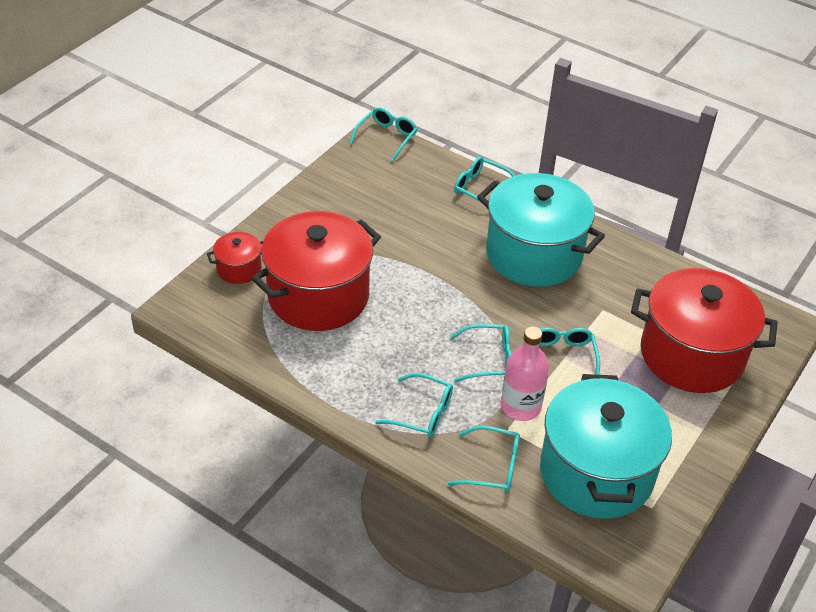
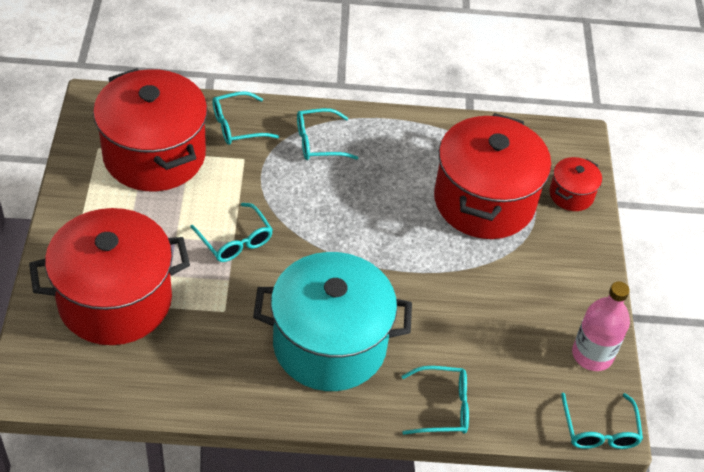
camera: 145 degrees right, 5 degrees up
turquoise glasses [451,324,512,382] -> none
pink bottle [501,326,549,421] -> pink bottle moved to [572,281,630,371]
turquoise pot [540,374,672,519] -> red pot [93,68,207,191]

